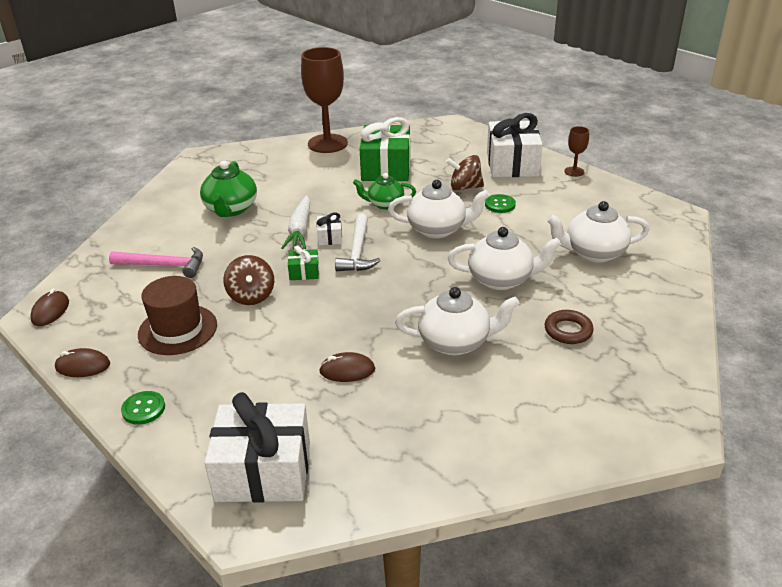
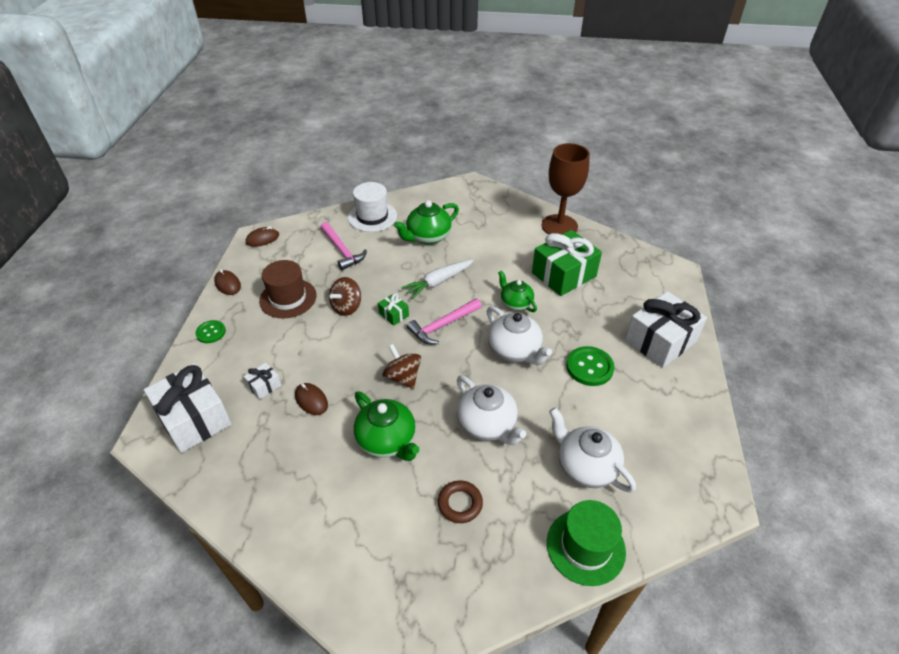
camera: 50 degrees right, 10 degrees up
white gift [317,212,342,245] -> white gift moved to [244,363,281,400]
white hammer [335,214,381,271] -> pink hammer [407,298,482,344]
white teapot [395,287,520,355] -> green teapot [354,391,419,461]
brown spinning top [446,155,484,191] -> brown spinning top moved to [383,344,421,389]
green button [485,194,516,213] -> green button [566,346,614,386], size x1.56
brown goblet [564,126,589,177] -> none
none -> white hat [348,182,397,232]
none -> green hat [547,500,626,586]

